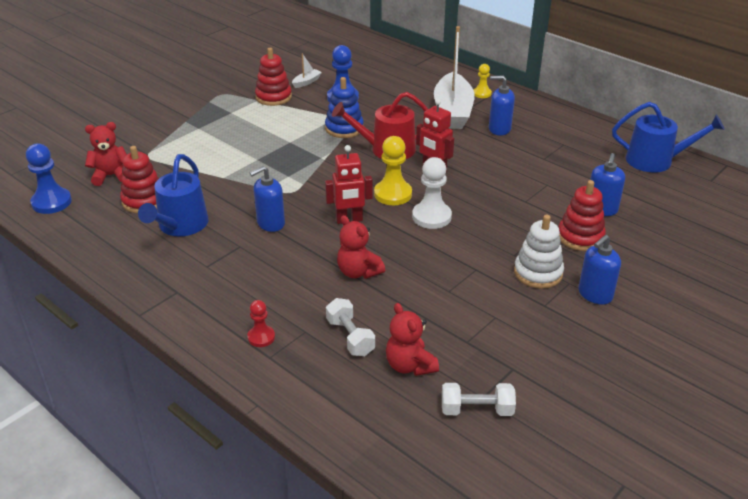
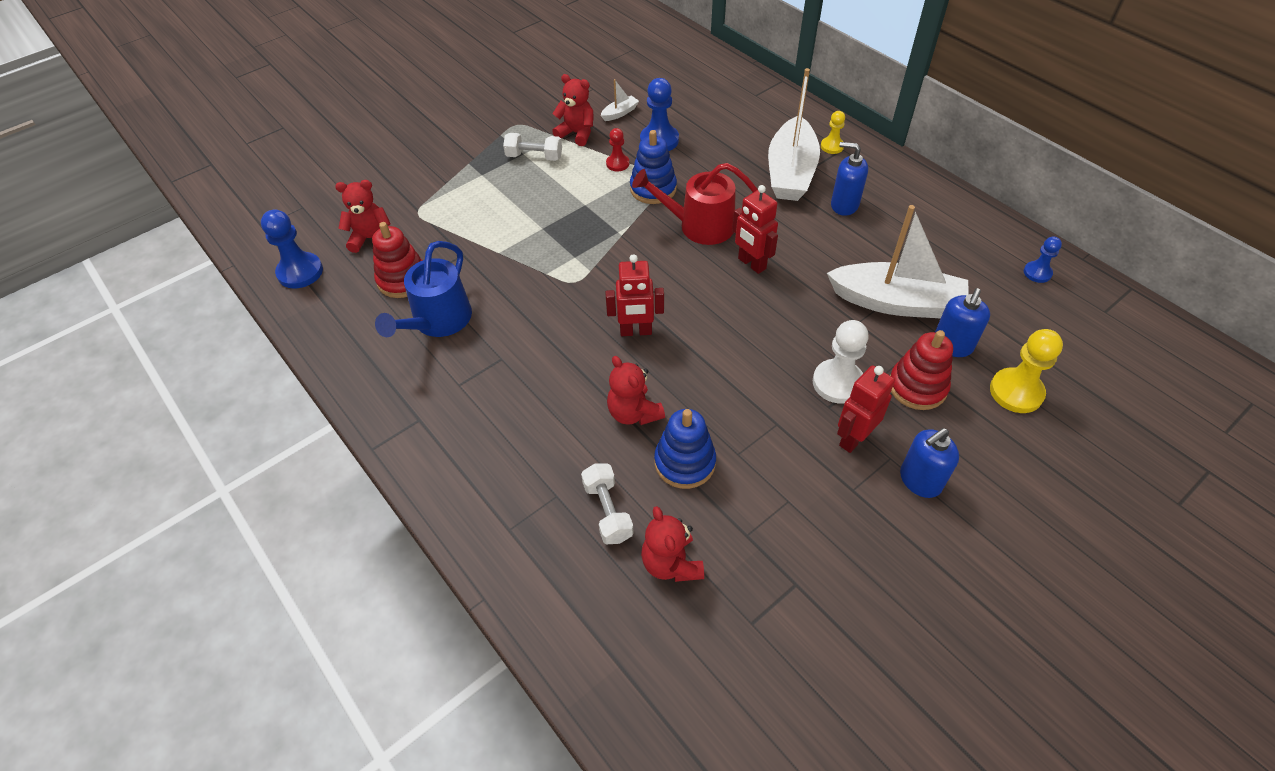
camera: 10 degrees right, 15 degrees up
red pawn [247,300,275,347] -> red pawn moved to [606,128,630,171]
blue soap dispenser [250,166,285,232] -> none
red stacking toy [255,48,292,106] -> red teddy bear [552,74,594,146]
yellow pawn [374,136,412,205] -> yellow pawn moved to [990,329,1063,413]
white pawn [412,157,452,229] -> white pawn moved to [813,320,869,403]
white dumbbell [442,383,516,416] -> white dumbbell moved to [503,133,562,161]
white stacking toy [514,215,564,289] -> red robot [837,366,895,453]
blue watering can [612,102,725,173] -> blue pawn [1024,237,1062,283]
none -> blue stacking toy [654,409,716,489]
none -> white boat [827,205,968,319]

